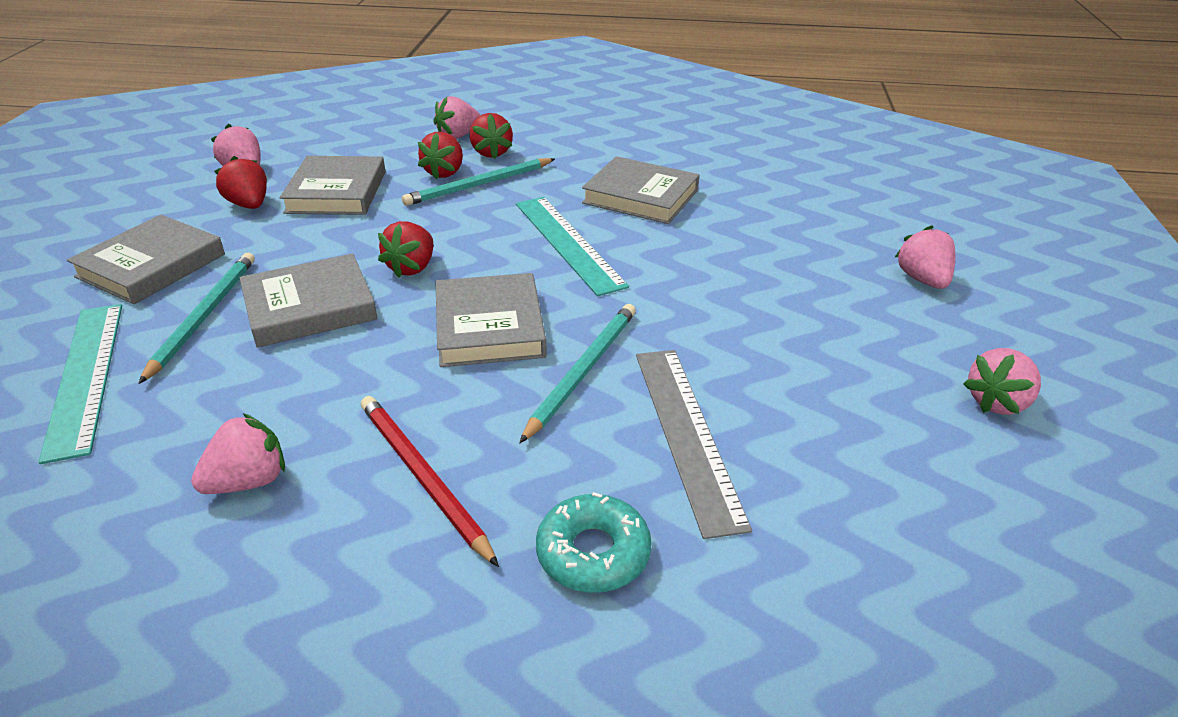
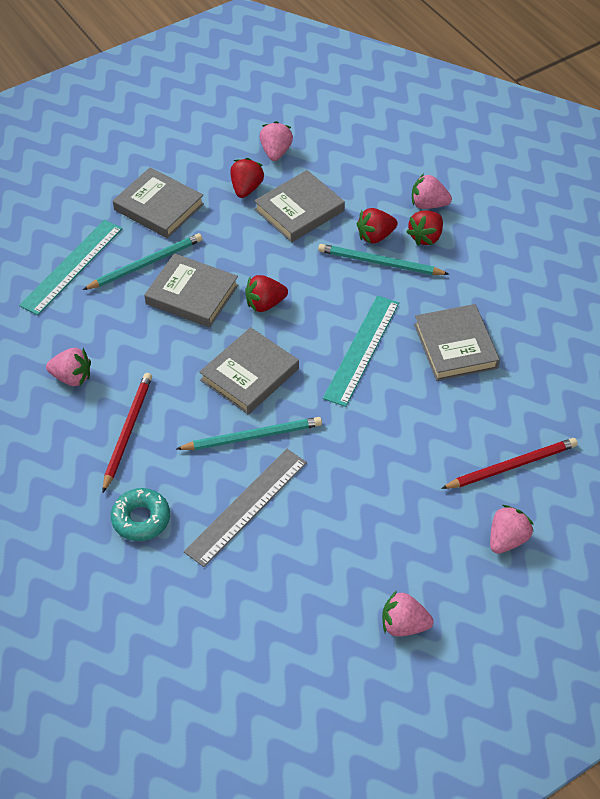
camera: 50 degrees right, 15 degrees up
grey book [67,215,225,304] -> grey book turned 45 degrees clockwise [113,167,204,238]
none -> red pencil [441,438,578,489]

